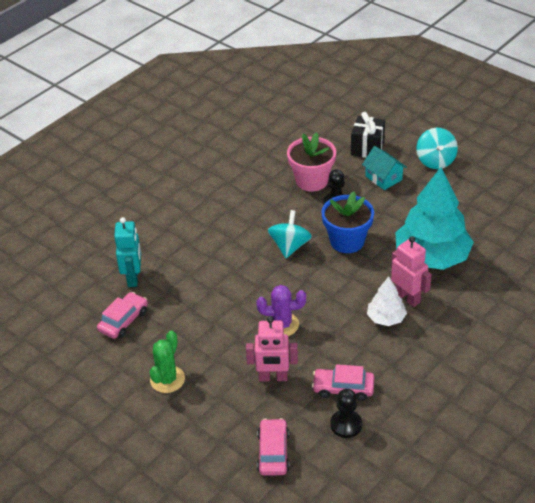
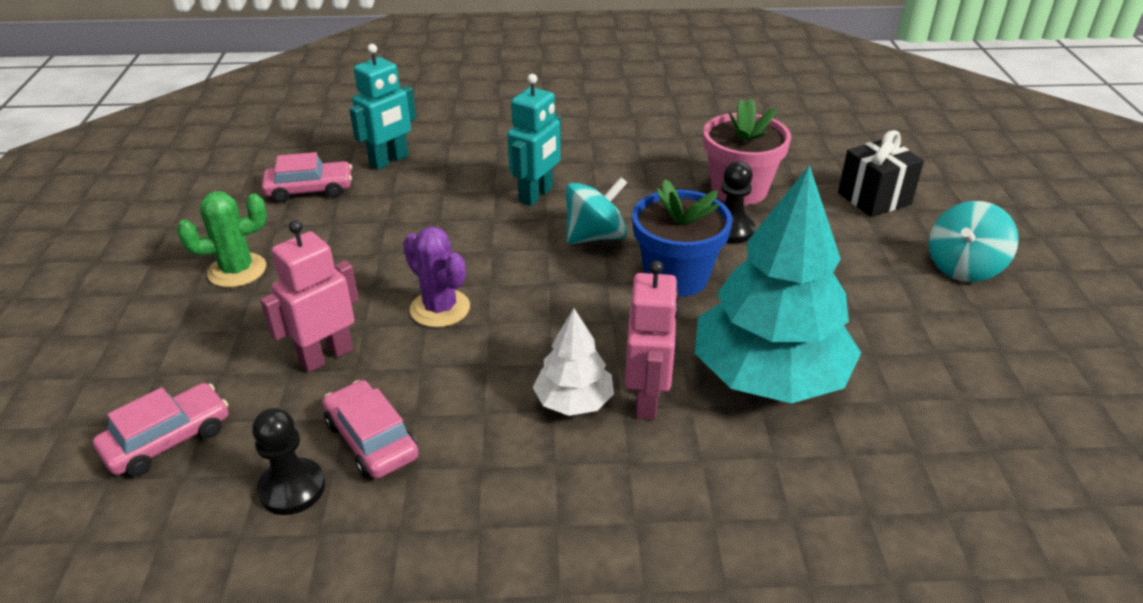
camera: 45 degrees right, 5 degrees down
pink robot [246,316,298,381] -> pink robot turned 90 degrees clockwise [260,220,359,372]
turquoise house [362,146,407,190] -> none
none -> turquoise robot [507,74,561,206]

